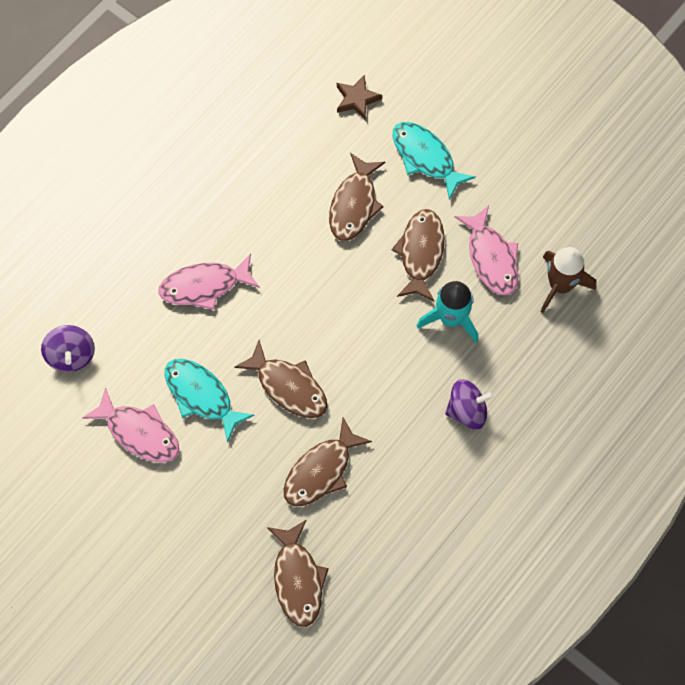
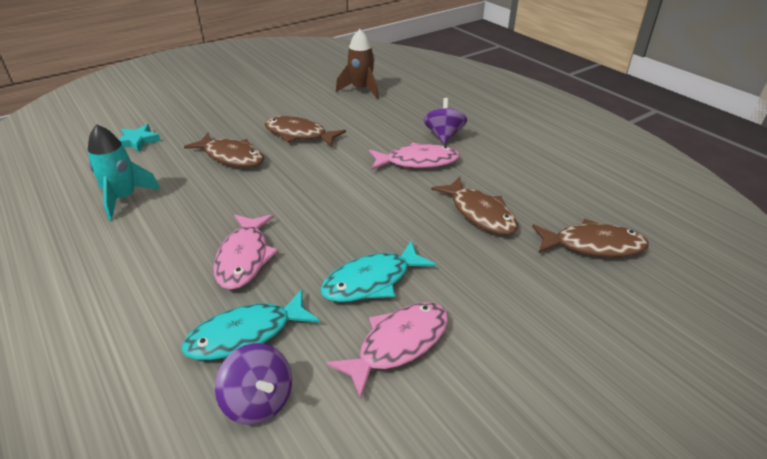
camera: 75 degrees left, 30 degrees down
purple spinning top [41,325,95,372] -> purple spinning top turned 45 degrees clockwise [215,343,292,425]
brown fish [234,340,327,418] -> none
brown star [337,75,382,120] -> turquoise star [118,124,161,152]
turquoise fish [393,122,476,200] -> turquoise fish moved to [181,289,320,360]
turquoise rocket [417,281,478,343] -> turquoise rocket moved to [88,124,160,220]
pink fish [455,206,518,295] -> pink fish moved to [369,142,460,170]

